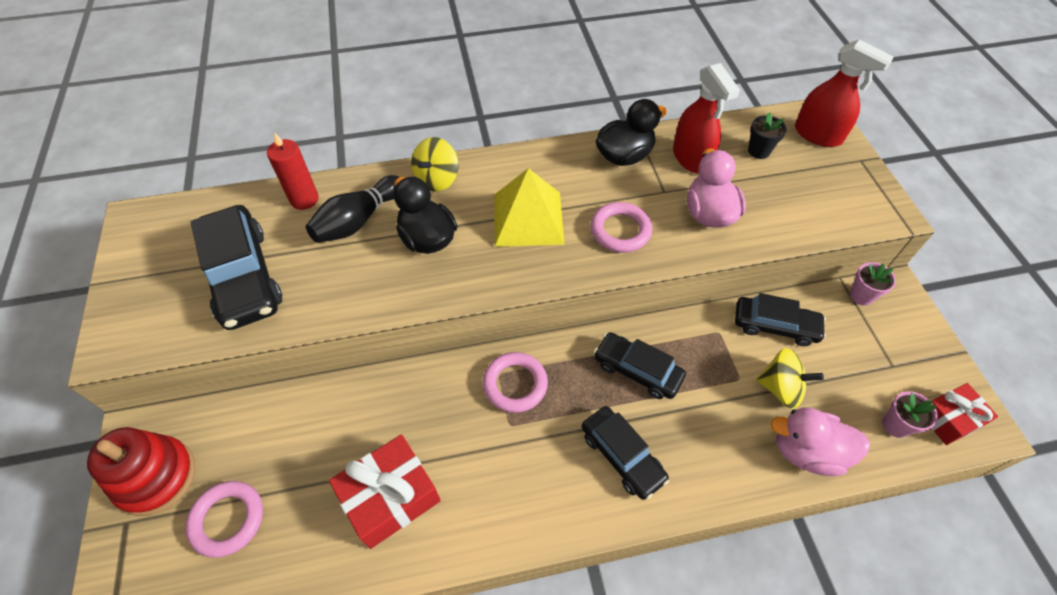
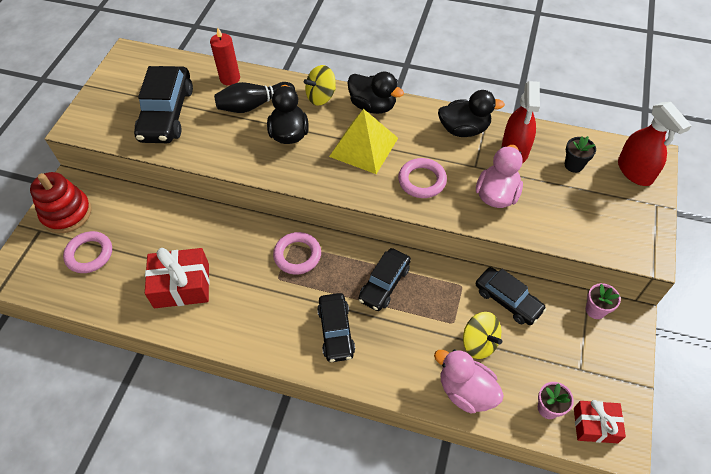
camera: 30 degrees right, 0 degrees up
black car [594,332,686,399] -> black car turned 120 degrees counterclockwise [358,248,411,311]
none -> black duck [347,72,404,114]

